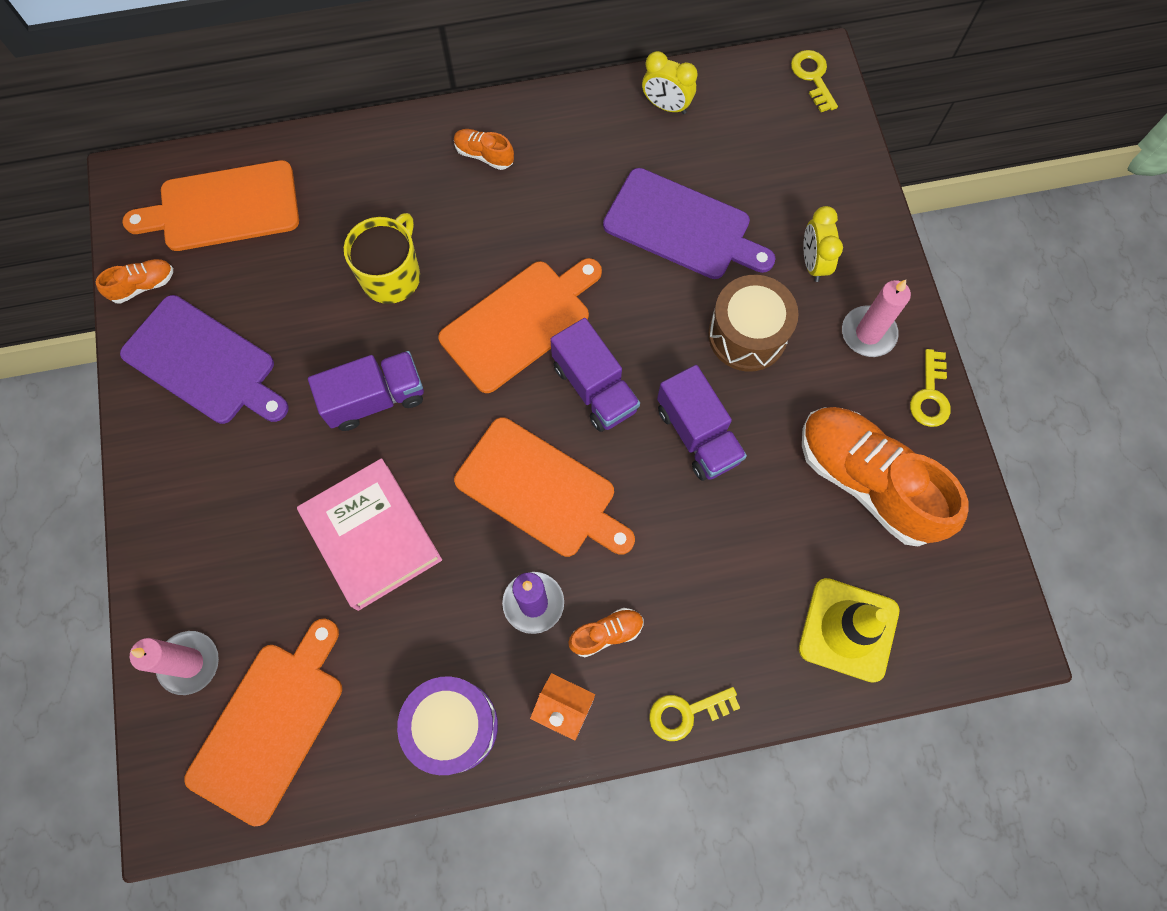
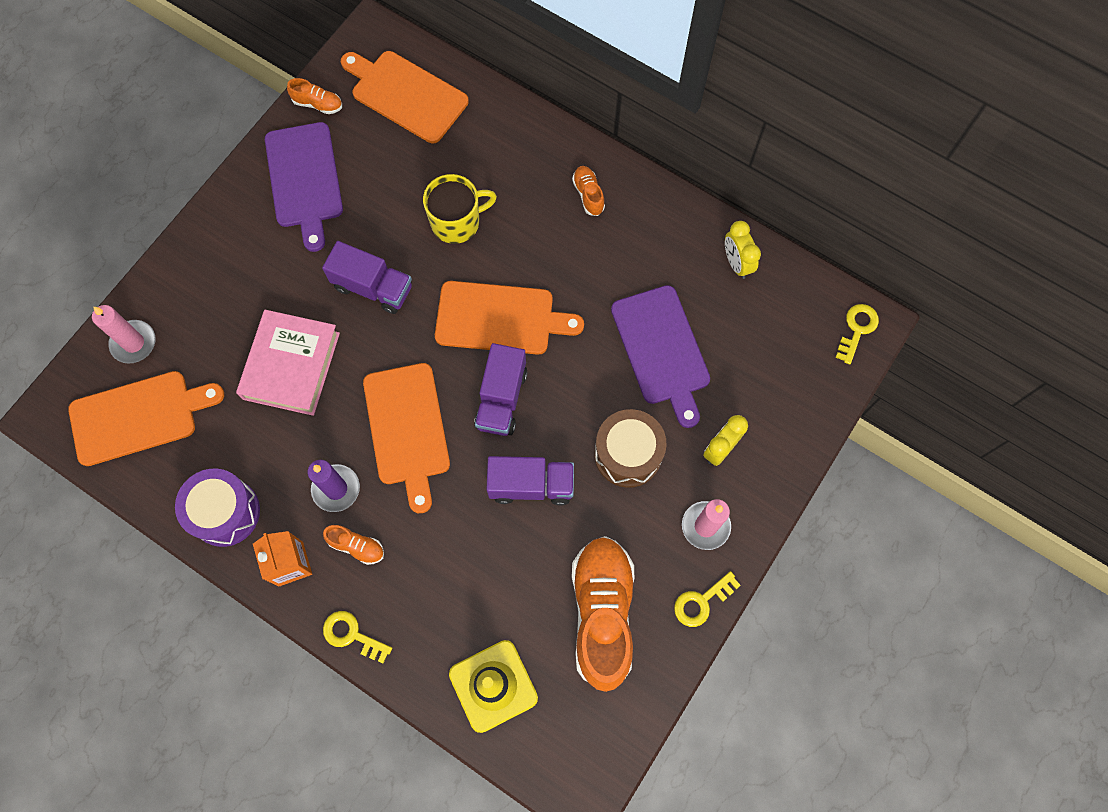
camera: 45 degrees right, 0 degrees up
purple truck [657,365,747,481] -> purple truck turned 105 degrees counterclockwise [486,456,574,505]

